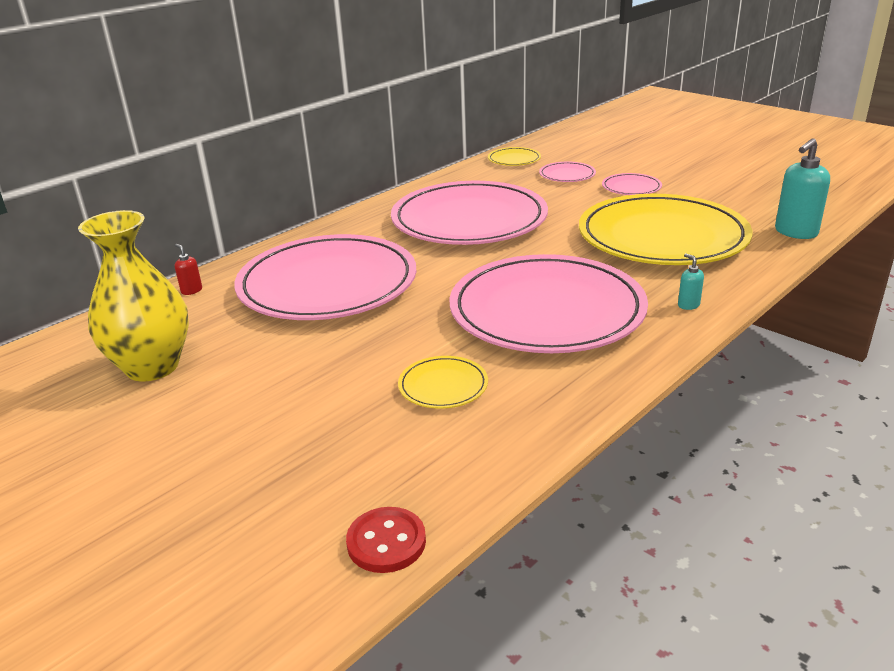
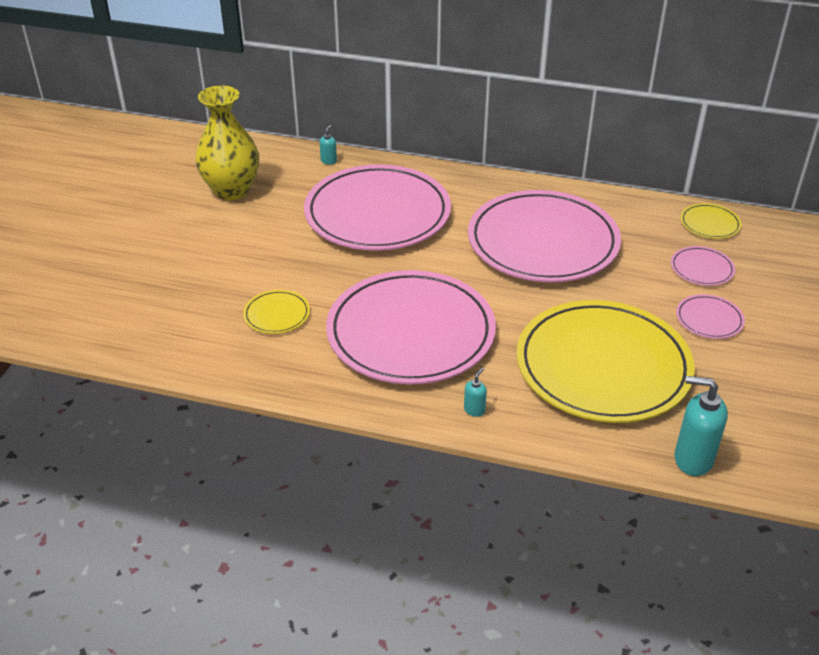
camera: 60 degrees right, 10 degrees up
red soap dispenser [175,244,202,295] -> turquoise soap dispenser [320,125,337,165]
red button [346,507,426,573] -> none

